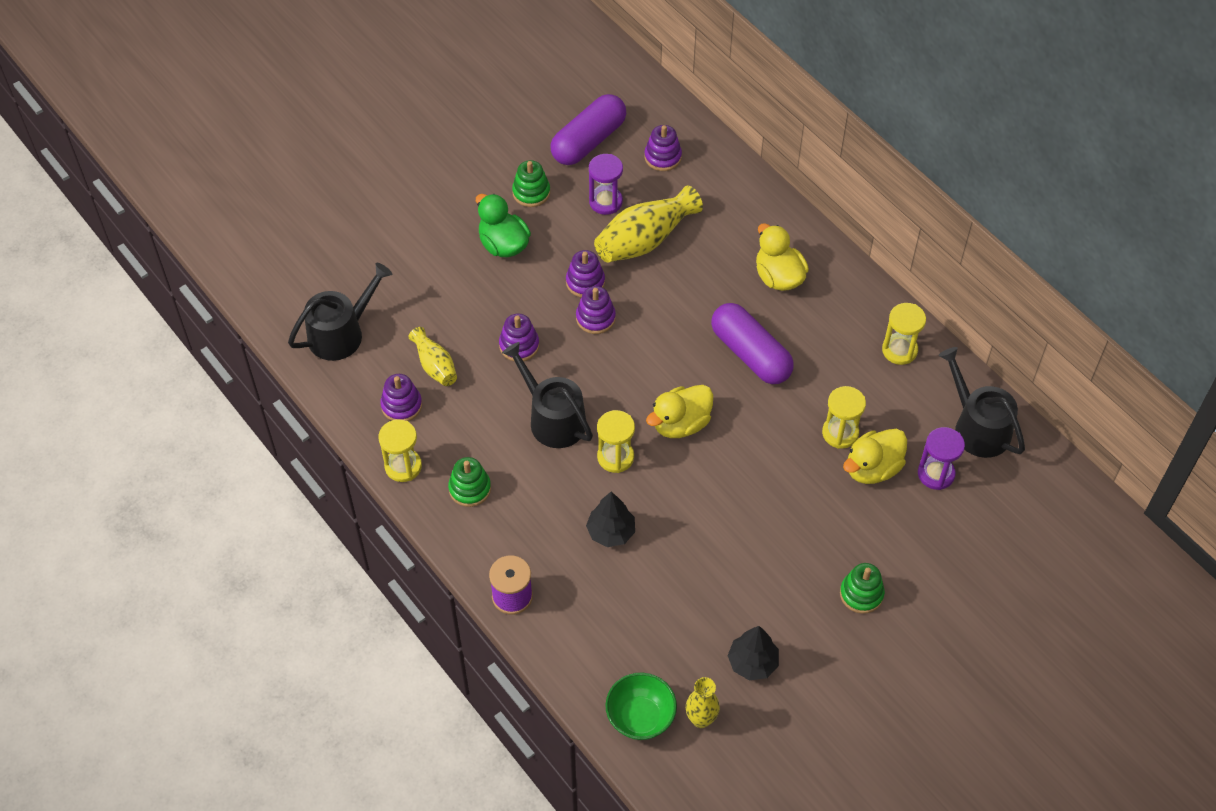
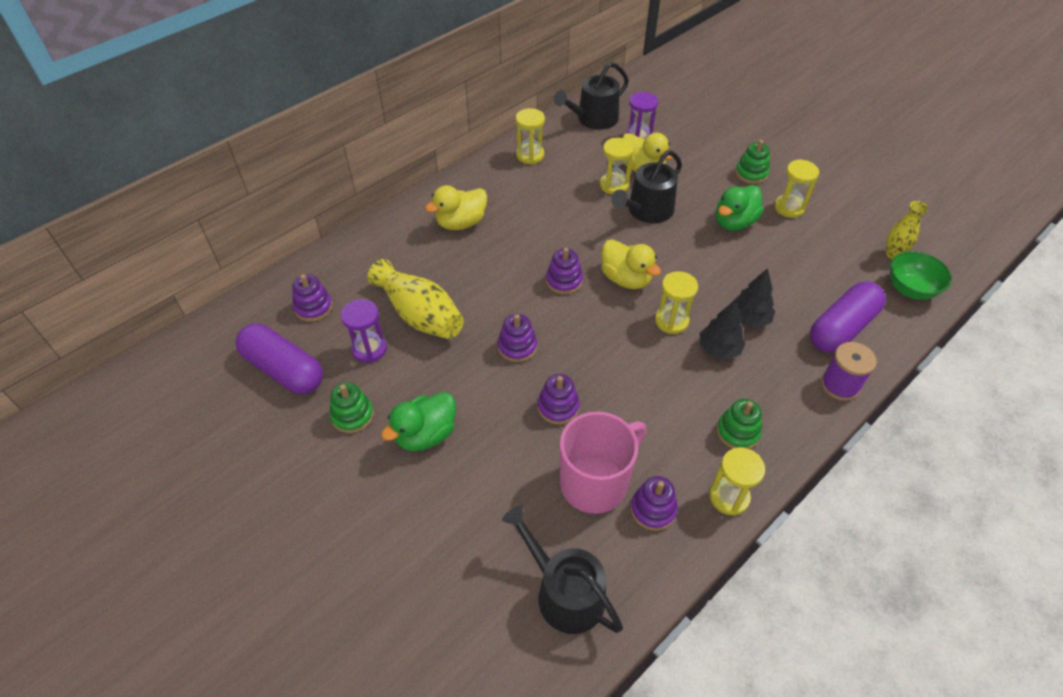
camera: 95 degrees left, 5 degrees down
yellow vase [409,327,457,386] -> pink mug [560,412,646,514]
black watering can [502,342,593,448] -> black watering can moved to [611,150,682,223]
purple stacking toy [566,250,605,297] -> purple stacking toy moved to [546,248,583,294]
purple capsule [711,303,794,384] -> purple capsule moved to [810,281,886,353]
black tree [727,626,779,680] -> black tree moved to [700,299,746,360]
none -> green duck [716,185,764,231]
none -> yellow hourglass [775,159,819,218]

